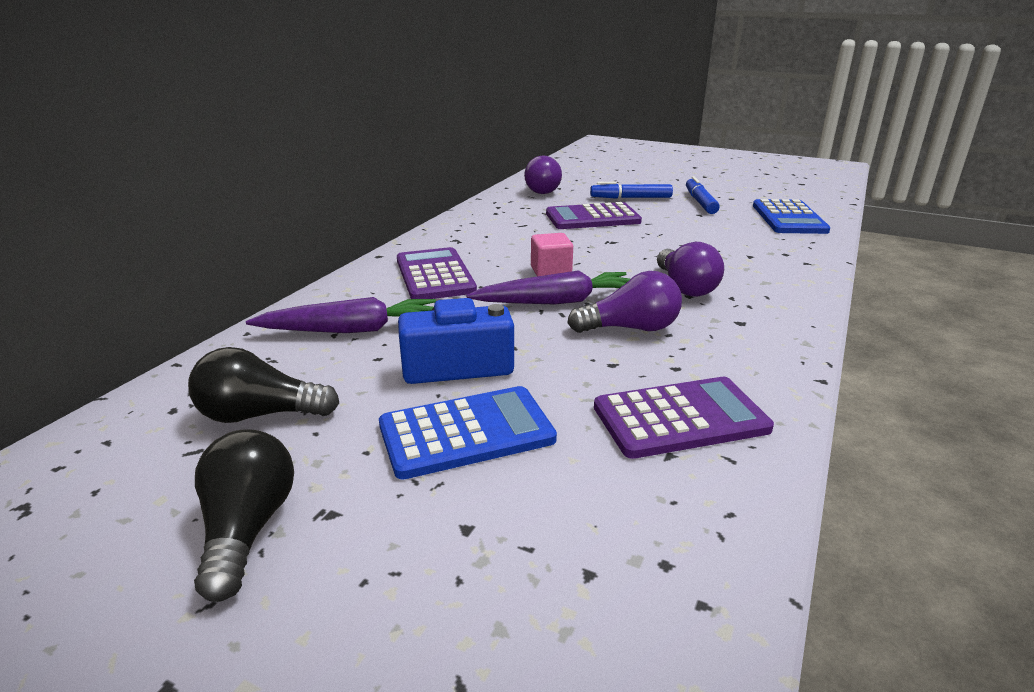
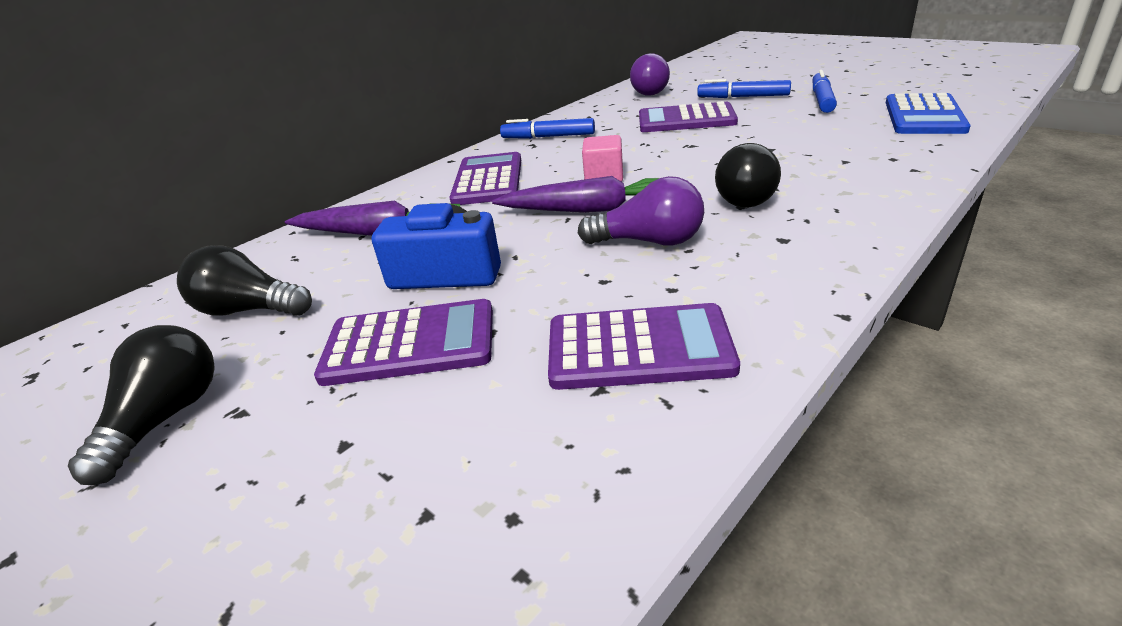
camera: 20 degrees right, 5 degrees up
blue calculator [379,386,557,480] -> purple calculator [314,299,493,386]
purple light bulb [657,242,724,297] -> black light bulb [715,143,781,208]
none -> blue marker [500,118,595,139]

